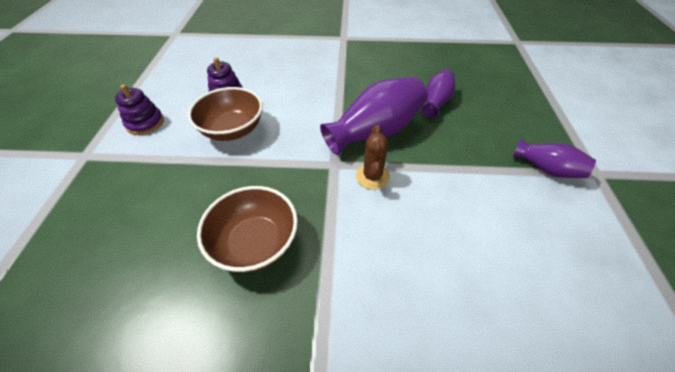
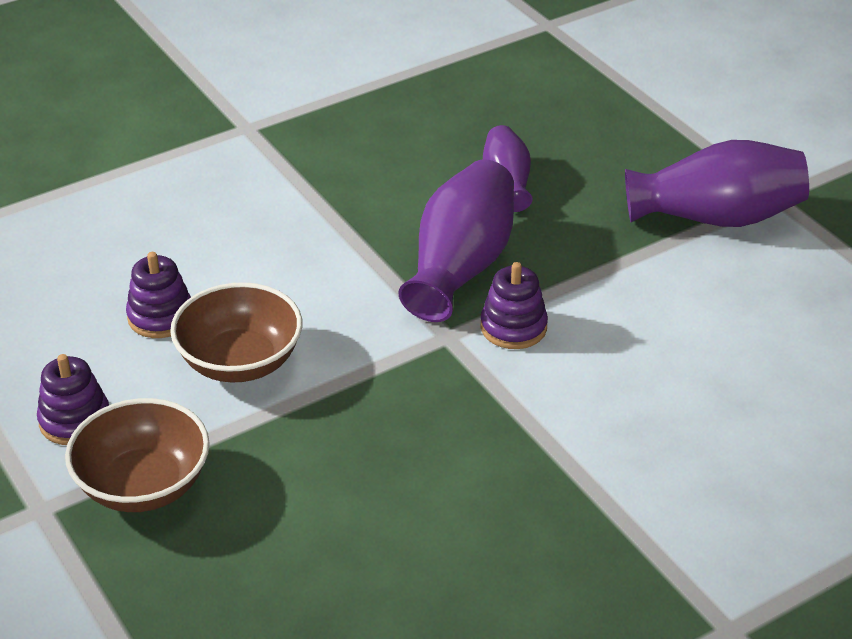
camera: 35 degrees left, 10 degrees down
brown bowl [197,186,298,272] -> brown bowl moved to [65,398,210,512]
brown cactus [356,125,390,190] -> purple stacking toy [481,262,548,349]
purple vase [513,139,596,178] -> purple vase [625,140,809,227], size x1.76

